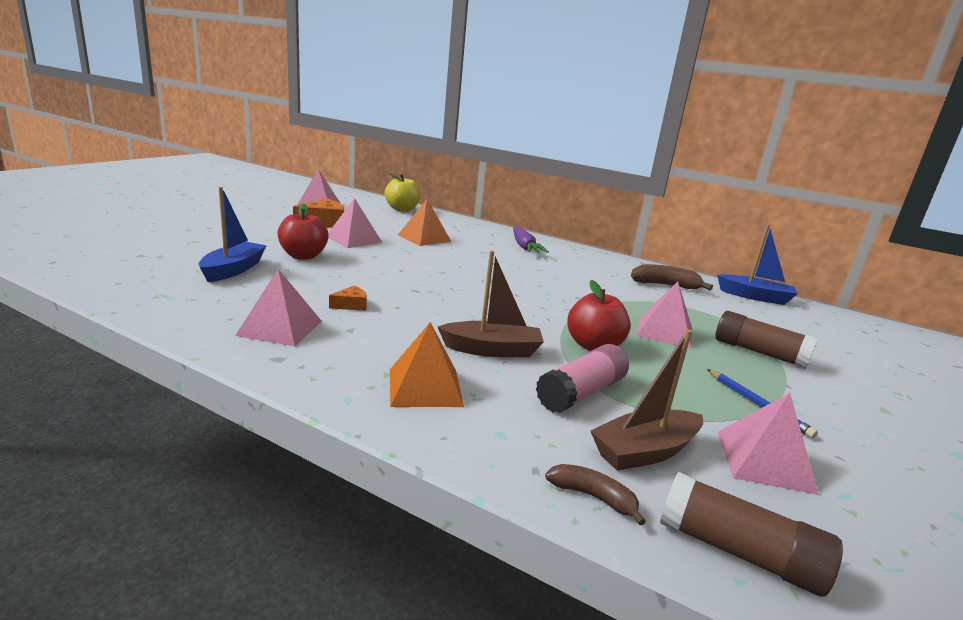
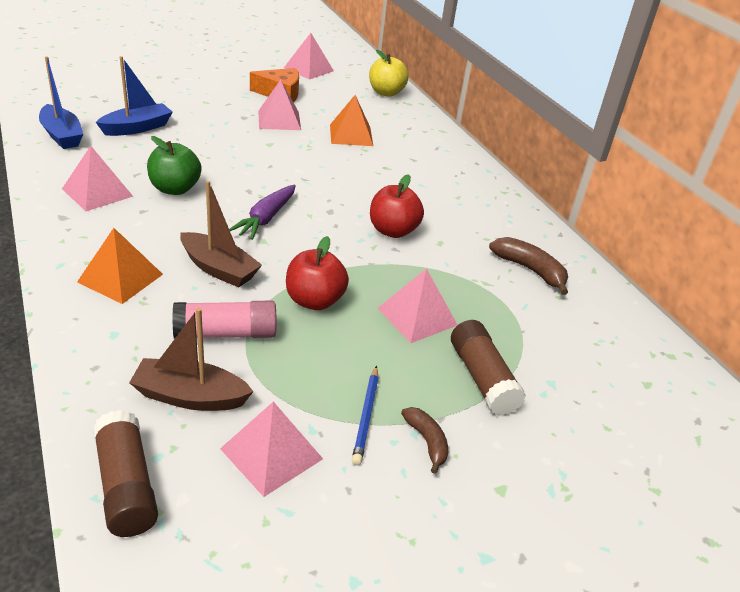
camera: 35 degrees right, 15 degrees up
red apple [277,204,329,260] -> red apple moved to [370,174,424,238]
orange cheese [329,285,367,311] -> green apple [147,136,201,195]
purple carrot [513,226,549,253] -> purple carrot moved to [229,185,296,240]
brown banana [545,464,646,525] -> brown banana moved to [401,407,448,474]
blue boat [717,224,798,305] -> blue boat moved to [39,56,83,149]

